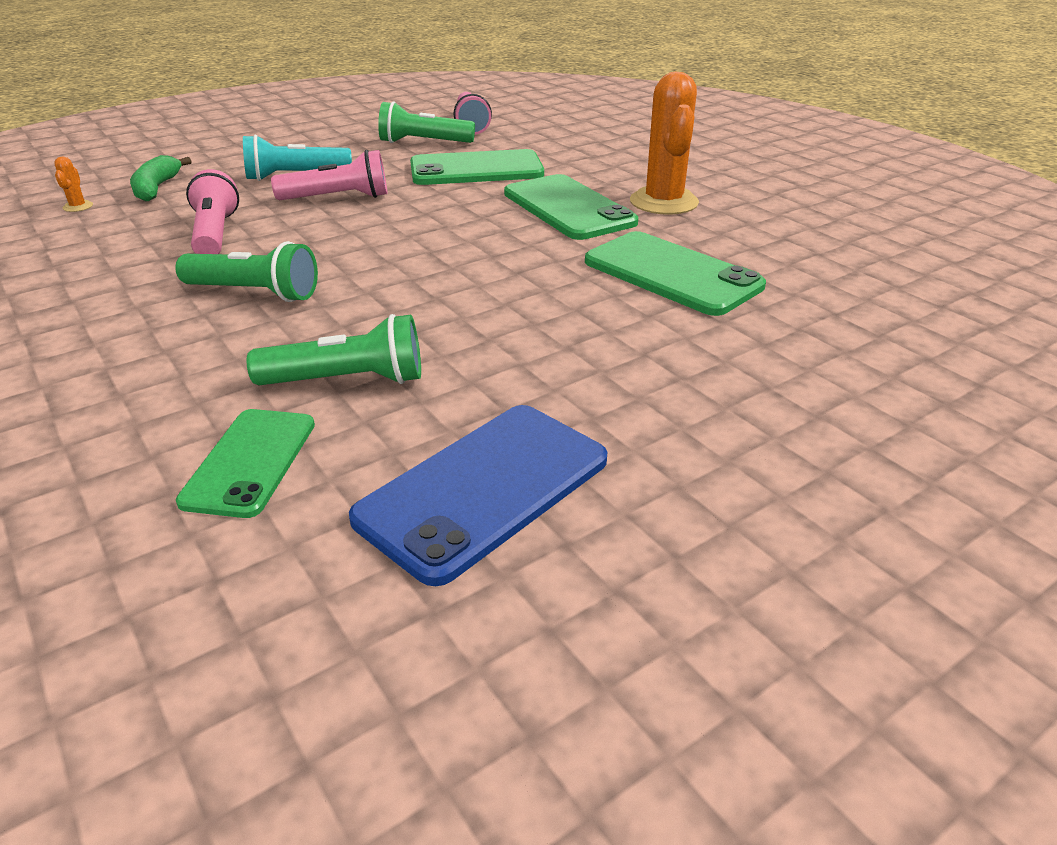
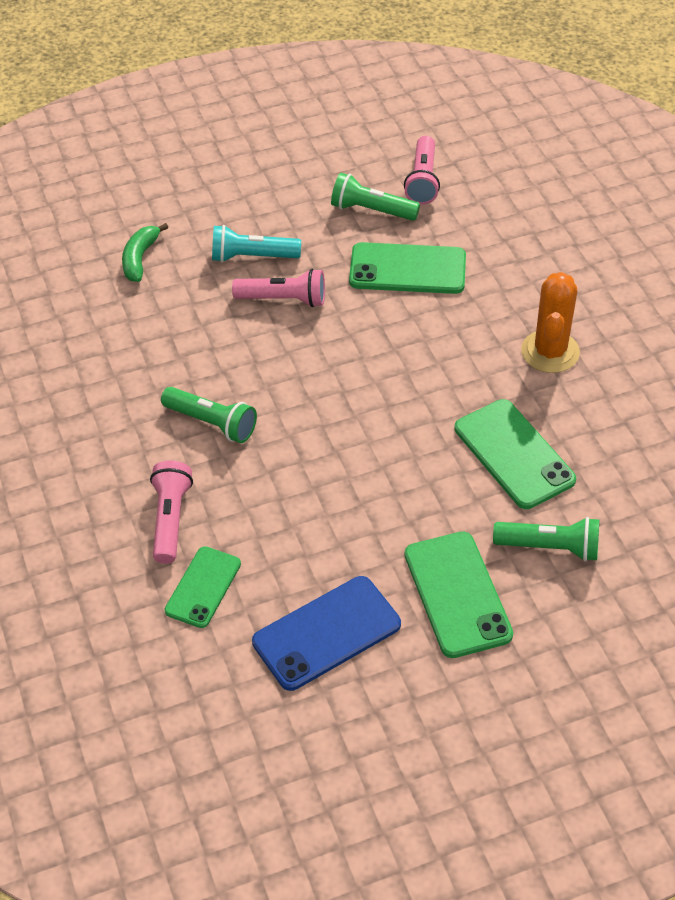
camera: 15 degrees right, 15 degrees up
orange cactus [54,157,93,212] -> none
pink flashlight [186,169,239,254] -> pink flashlight moved to [150,460,193,564]
green flashlight [247,314,421,385] -> green flashlight moved to [493,517,599,561]
green phone [504,174,638,240] -> green phone moved to [405,531,513,658]

